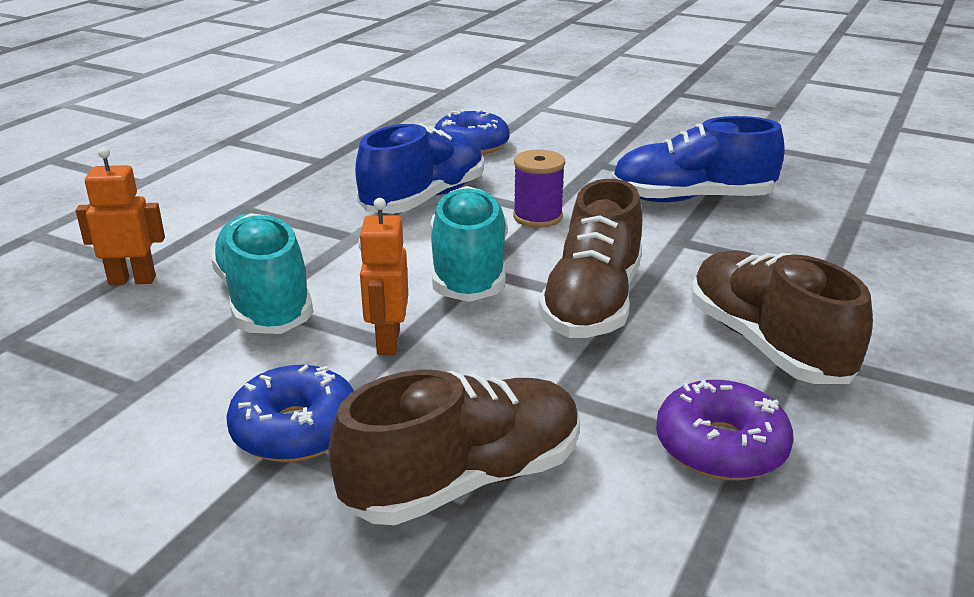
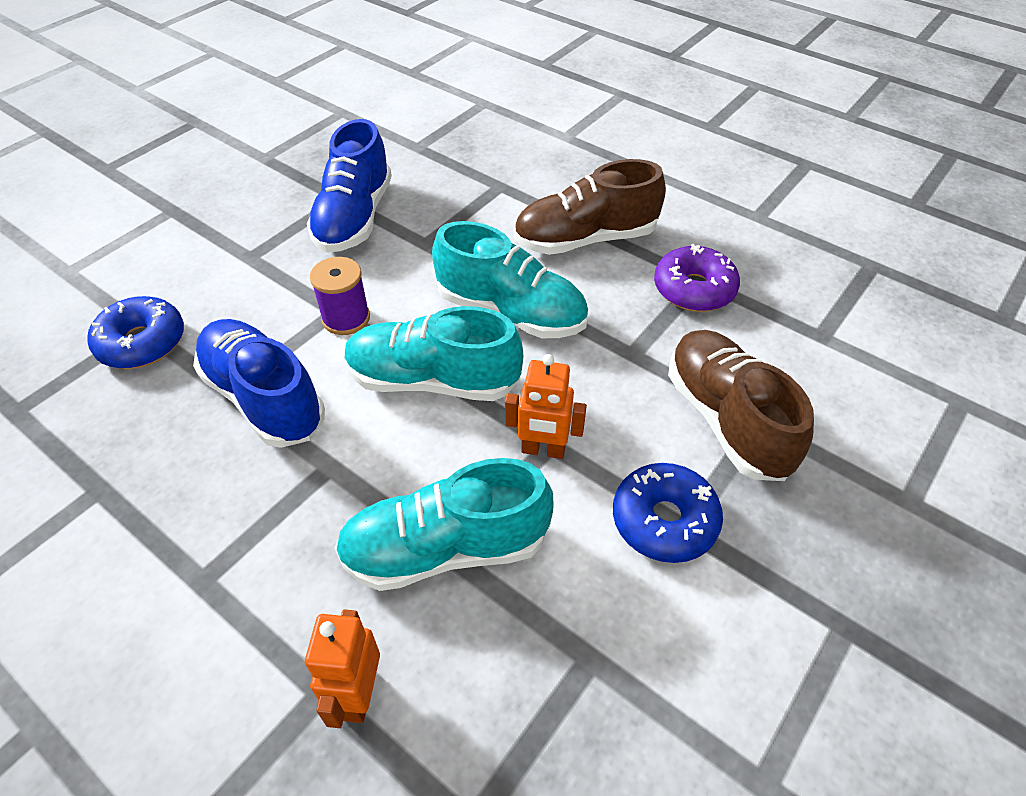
camera: 80 degrees left, 20 degrees up
brown shoe [538,179,642,338] -> turquoise shoe [432,221,588,338]

